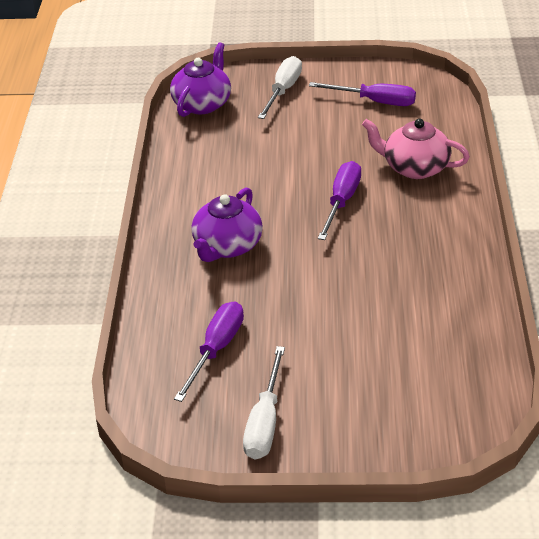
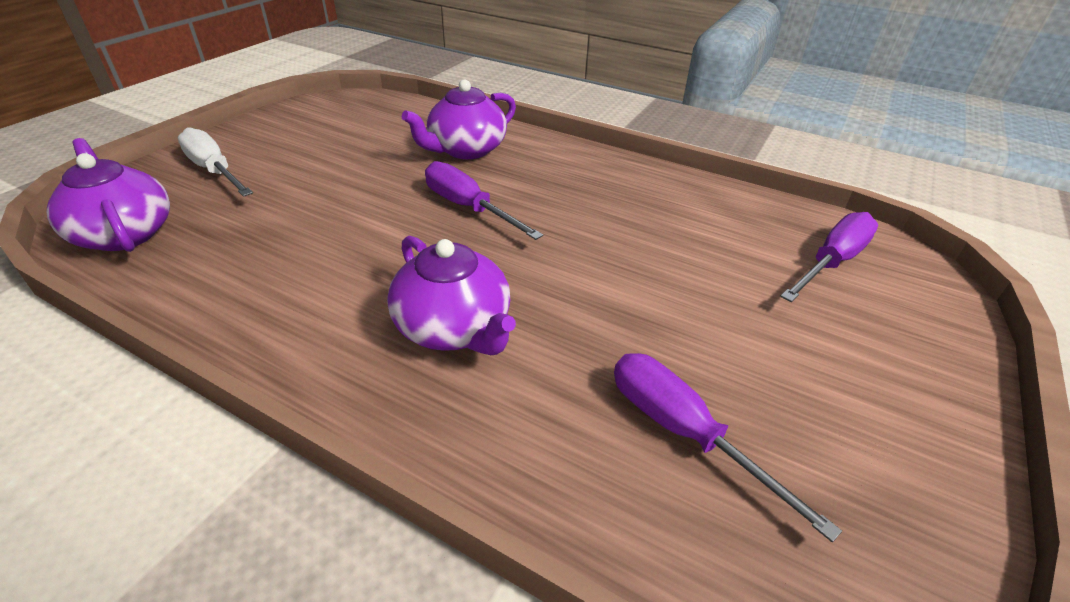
camera: 65 degrees left, 0 degrees up
white screwdriver [243,346,285,460] -> none
purple screwdriver [309,82,416,106] -> purple screwdriver moved to [780,212,878,302]
pink teapot [362,119,470,179] -> purple teapot [402,79,516,159]

